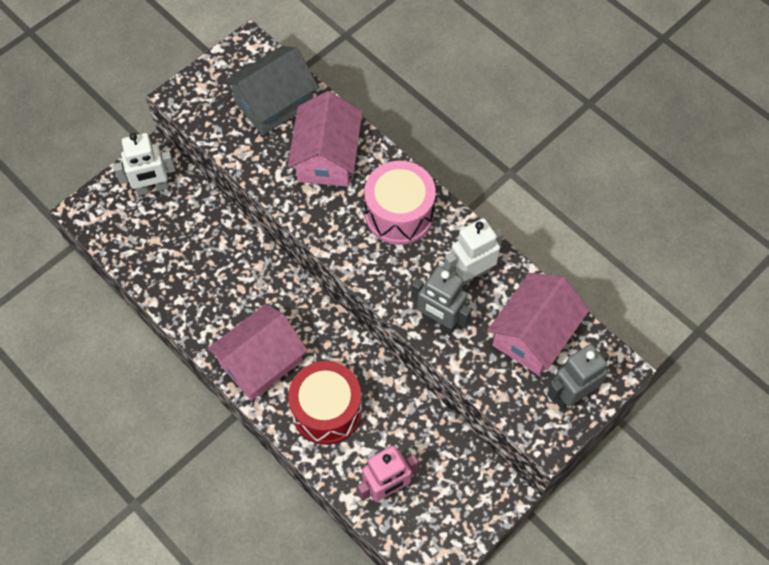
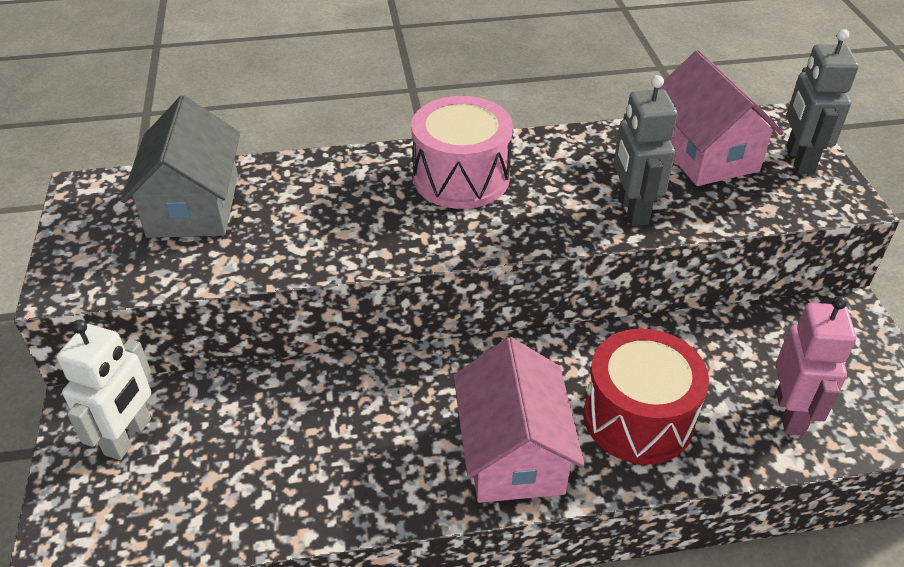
camera: 55 degrees left, 20 degrees down
pink house [288,91,362,187] -> none
grey robot [411,266,472,334] -> grey robot turned 105 degrees clockwise [614,75,678,226]
white robot [444,218,503,285] -> none

